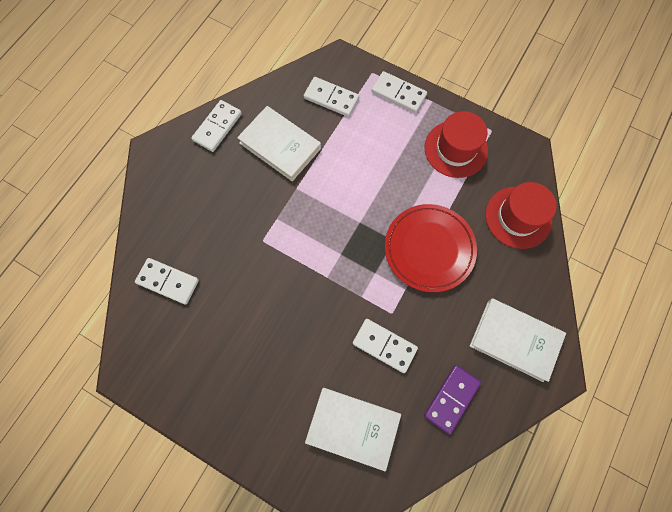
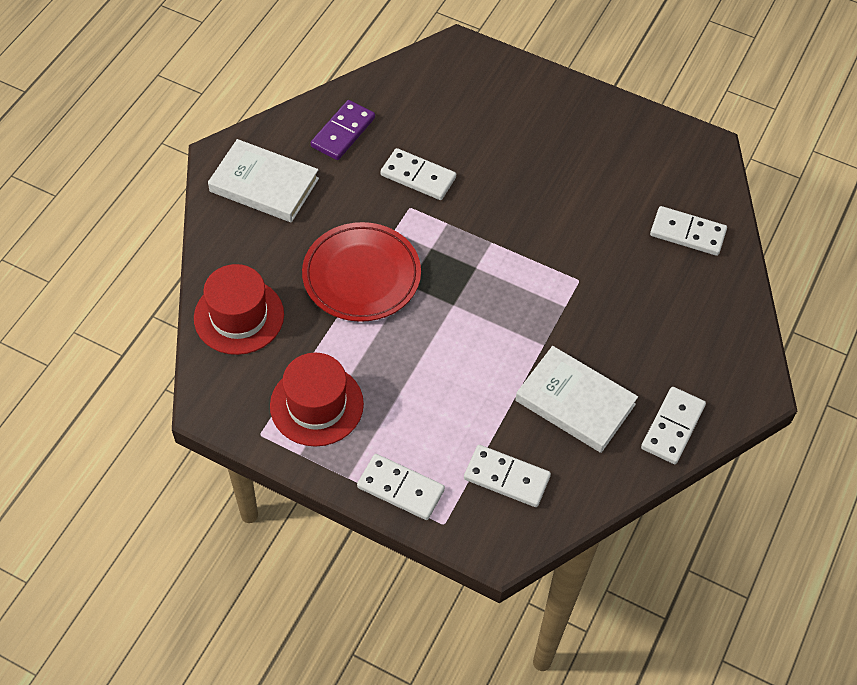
camera: 175 degrees right, 15 degrees down
white book [305,388,401,472] -> none

